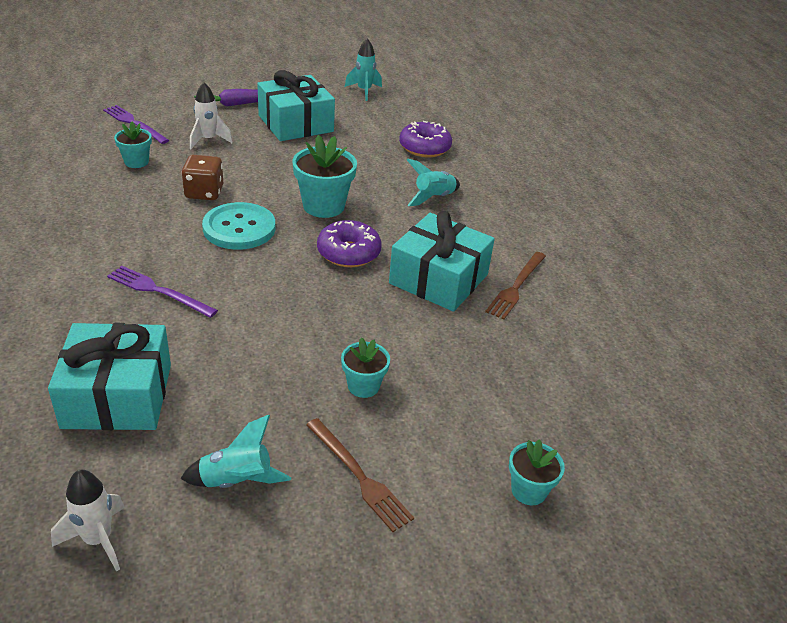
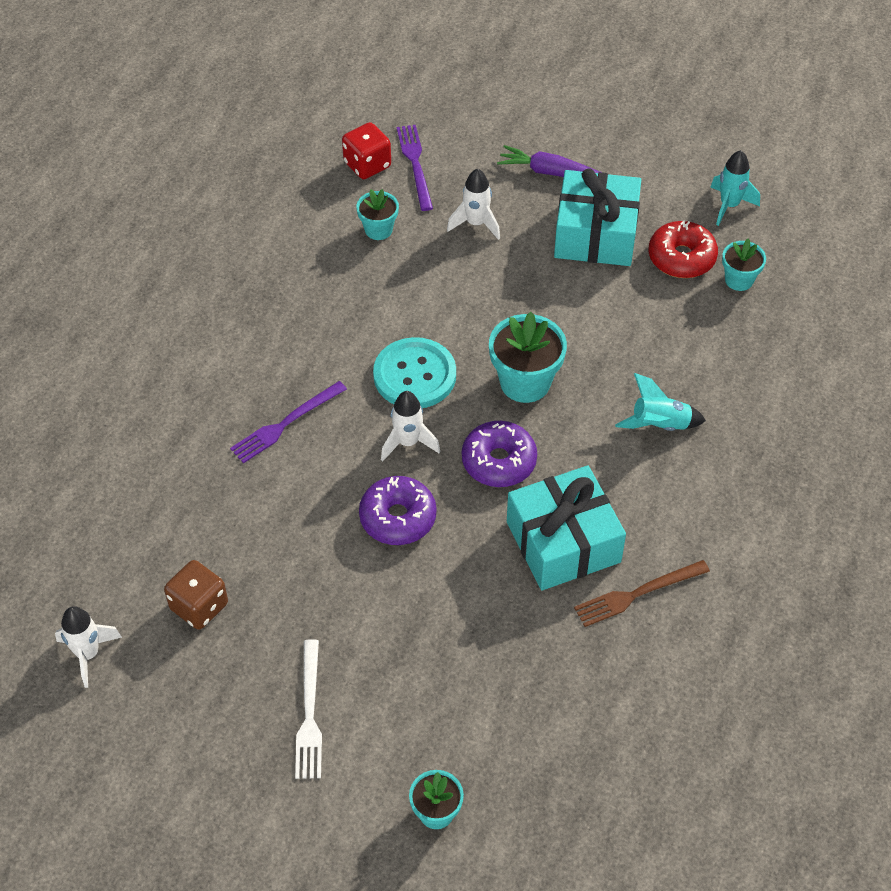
camera: 40 degrees right, 15 degrees up
turquoise gift [48,323,171,430] -> none
purple fork [107,266,218,318] -> purple fork turned 105 degrees counterclockwise [230,381,347,463]
turquoise rocket [180,415,291,488] -> none
brown dice [182,155,223,200] -> brown dice moved to [164,560,228,630]
brown fork [306,418,414,532] -> white fork [295,639,322,779]
turquoise flower pot [341,337,390,398] -> turquoise flower pot moved to [722,238,766,291]
purple donut [399,121,452,157] -> purple donut moved to [359,476,437,545]
none -> red dice [342,122,391,179]
none -> white rocket [381,391,440,461]
none -> red donut [649,220,718,278]

